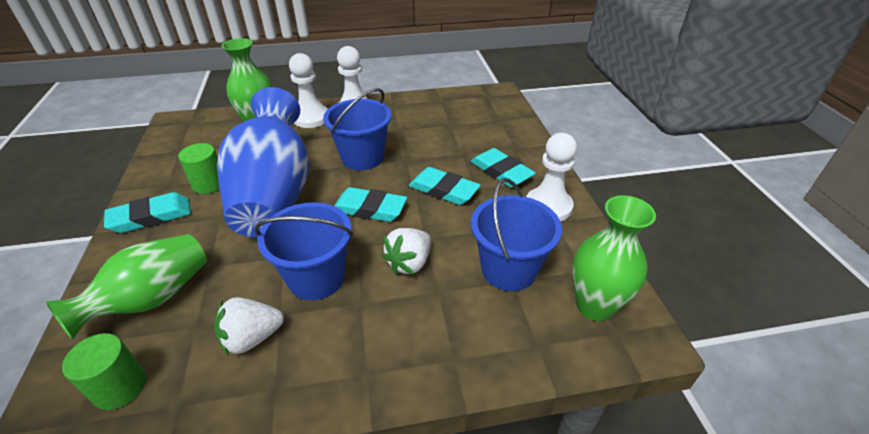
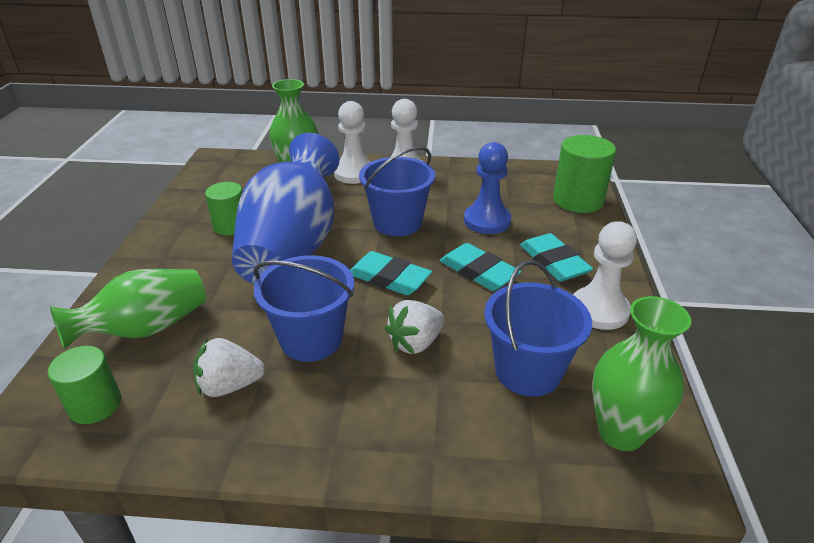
camera: 15 degrees right, 5 degrees down
turquoise eraser [104,192,191,233] -> none
none -> blue pawn [464,142,511,234]
none -> green cylinder [553,135,616,213]

